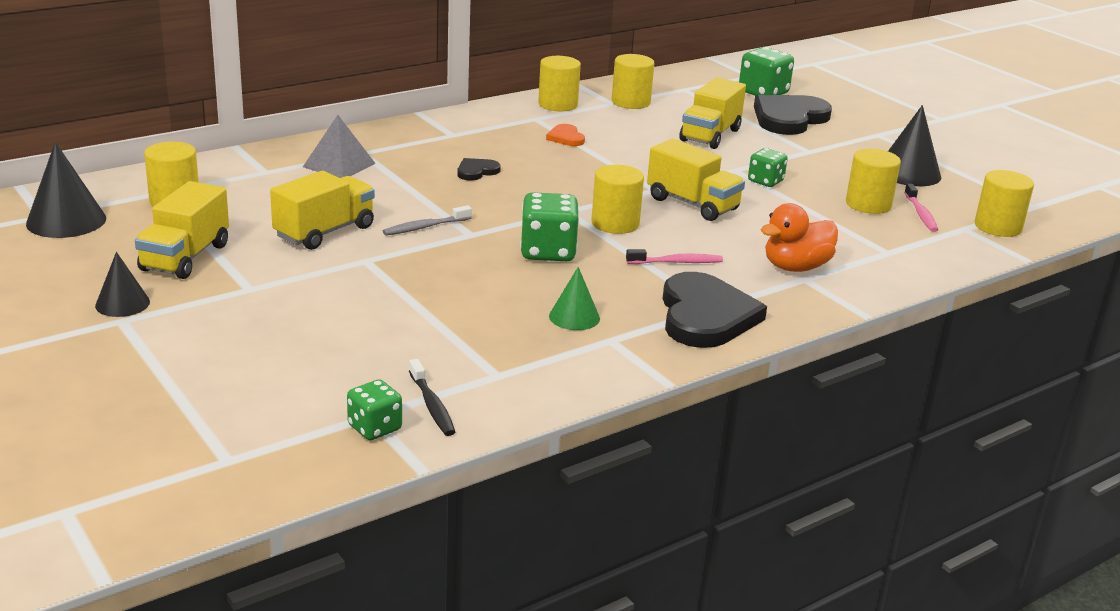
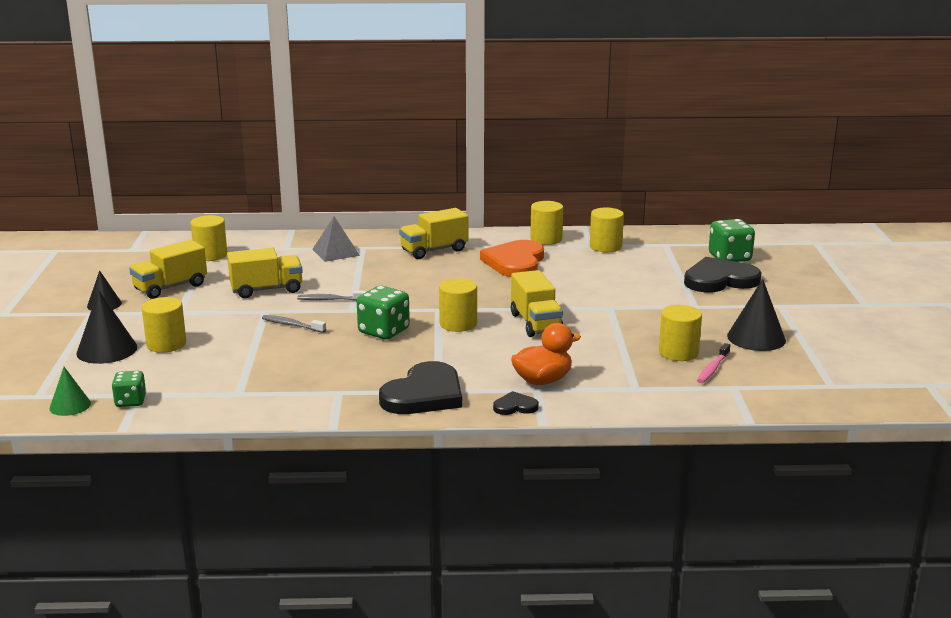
camera: 35 degrees right, 5 degrees down
black cone [26,142,106,238] -> black cone moved to [76,290,137,364]
black toothbrush [409,359,455,436] -> none
black heart [457,158,501,180] -> black heart moved to [493,391,539,415]
orange heart [546,124,585,146] -> orange heart [480,240,544,277], size x2.16
green cone [549,267,600,330] -> green cone moved to [49,367,91,416]
pink toothbrush [626,249,723,264] -> none
yellow truck [679,77,746,149] -> yellow truck moved to [399,208,468,259]
green dice [748,148,788,187] -> none
orange duck [761,203,838,272] -> orange duck turned 150 degrees clockwise [511,323,581,385]
yellow cylinder [975,170,1034,237] -> yellow cylinder moved to [142,297,186,353]
none -> grey toothbrush [262,315,326,333]

